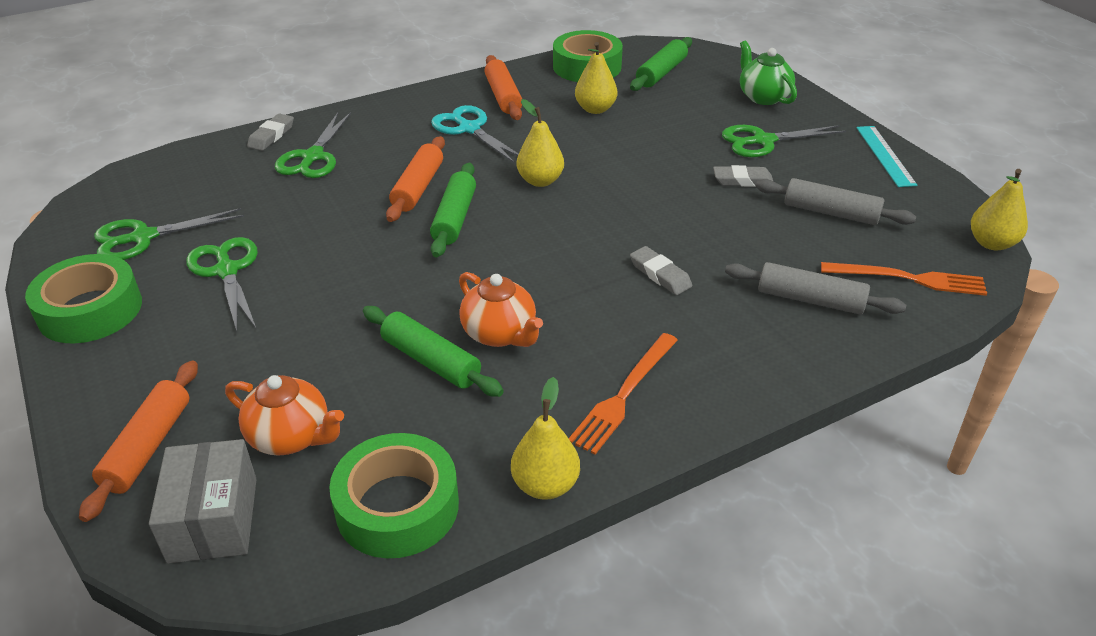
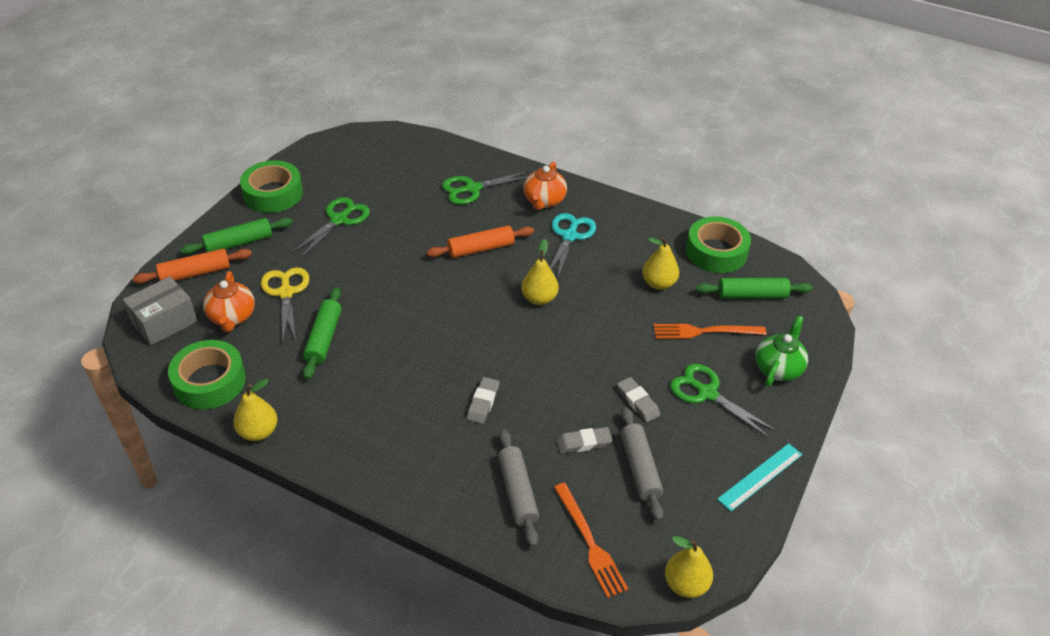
camera: 55 degrees right, 5 degrees up
green scissors [94,208,244,260] -> none
grey eraser [247,113,294,151] -> grey eraser moved to [556,427,612,454]
green rolling pin [430,163,476,257] -> green rolling pin moved to [180,218,293,254]
orange teapot [459,272,543,347] -> orange teapot moved to [524,162,567,210]
orange rolling pin [485,55,522,120] -> none
orange fork [569,333,678,455] -> orange fork moved to [654,324,766,339]
none -> yellow scissors [261,267,309,343]

